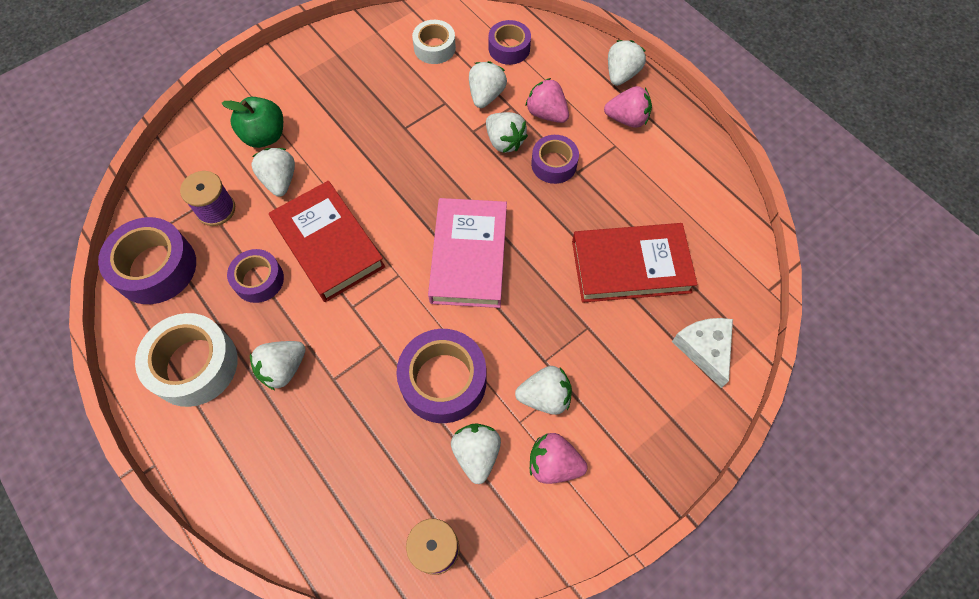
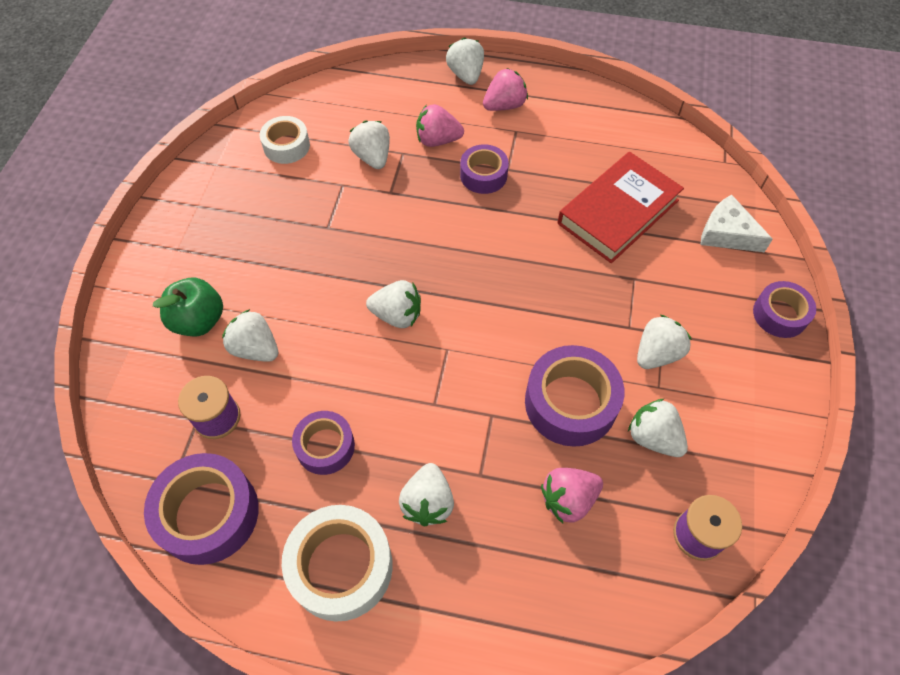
camera: 40 degrees left, 5 degrees down
red book [269,181,385,302] -> none
pink book [428,198,507,308] -> none
white strawberry [486,112,528,153] -> white strawberry moved to [366,280,421,328]
purple tape [489,20,531,65] -> purple tape moved to [753,281,816,338]
pink strawberry [530,433,587,484] -> pink strawberry moved to [541,468,603,523]

